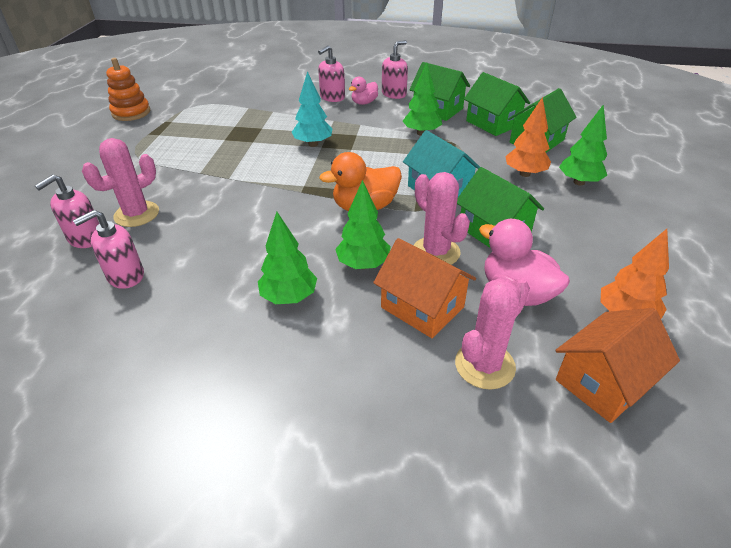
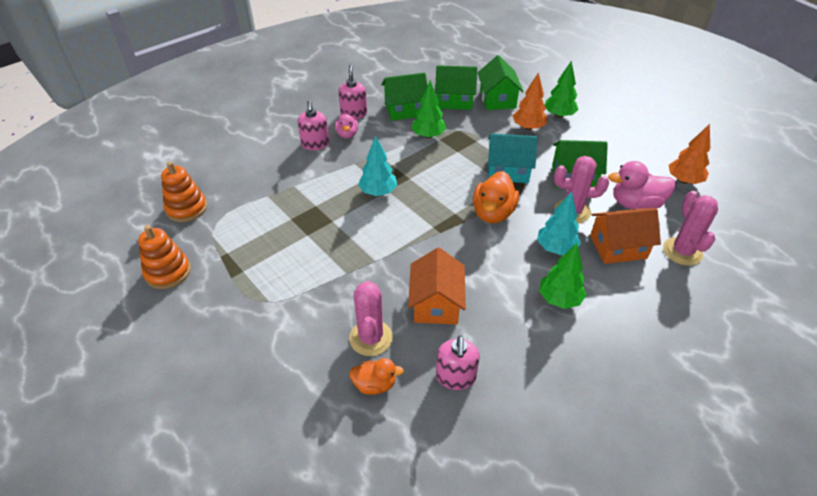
camera: 50 degrees left, 5 degrees up
pink soap dispenser [35,174,100,248] -> orange duck [349,358,404,395]
green tree [335,180,391,269] -> turquoise tree [537,191,581,255]
orange house [556,308,680,423] -> orange house moved to [408,248,466,324]
none -> orange stacking toy [161,161,207,222]

